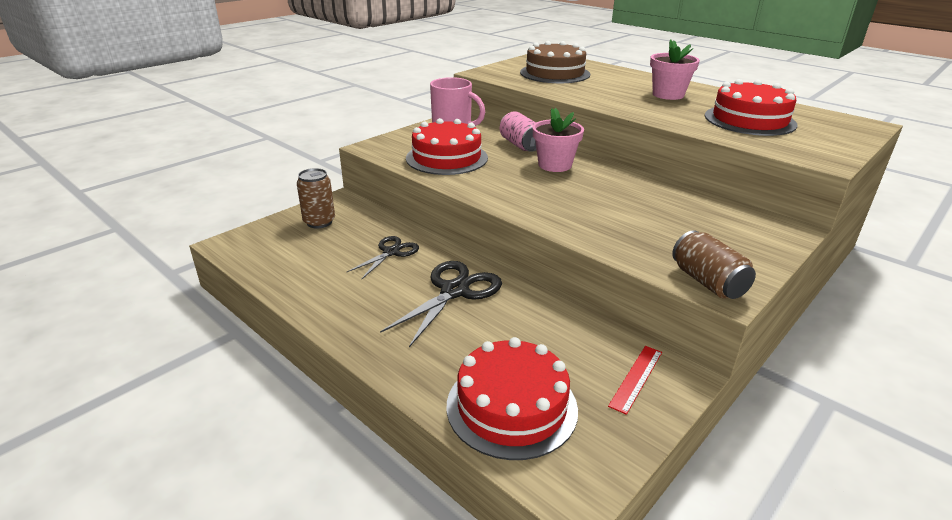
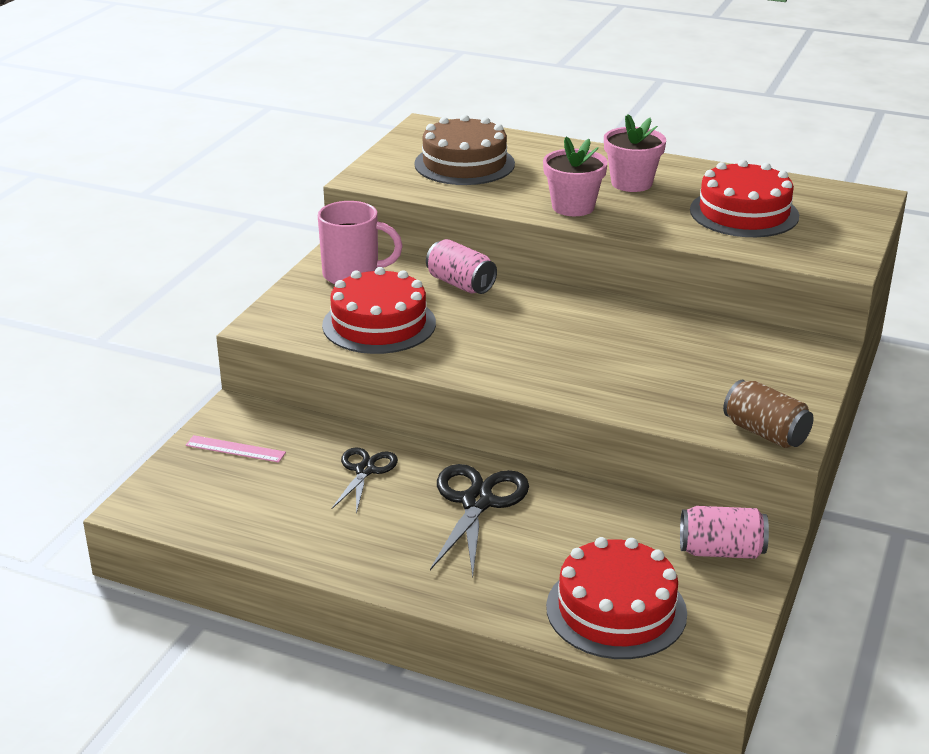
camera: 20 degrees left, 0 degrees up
brown can [297,168,335,228] -> pink ruler [186,435,286,463]
pink flower pot [533,108,584,172] -> pink flower pot moved to [543,137,608,216]
red ruler [608,346,662,415] -> pink can [680,506,769,559]

